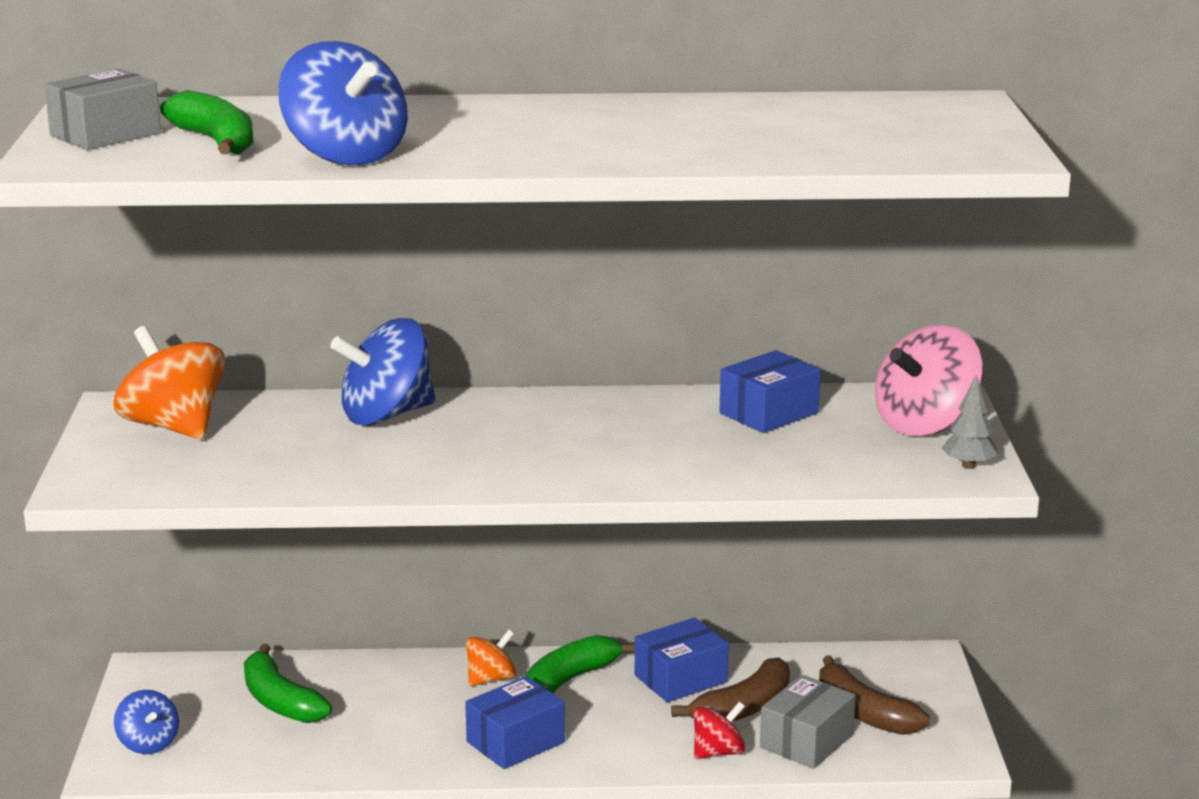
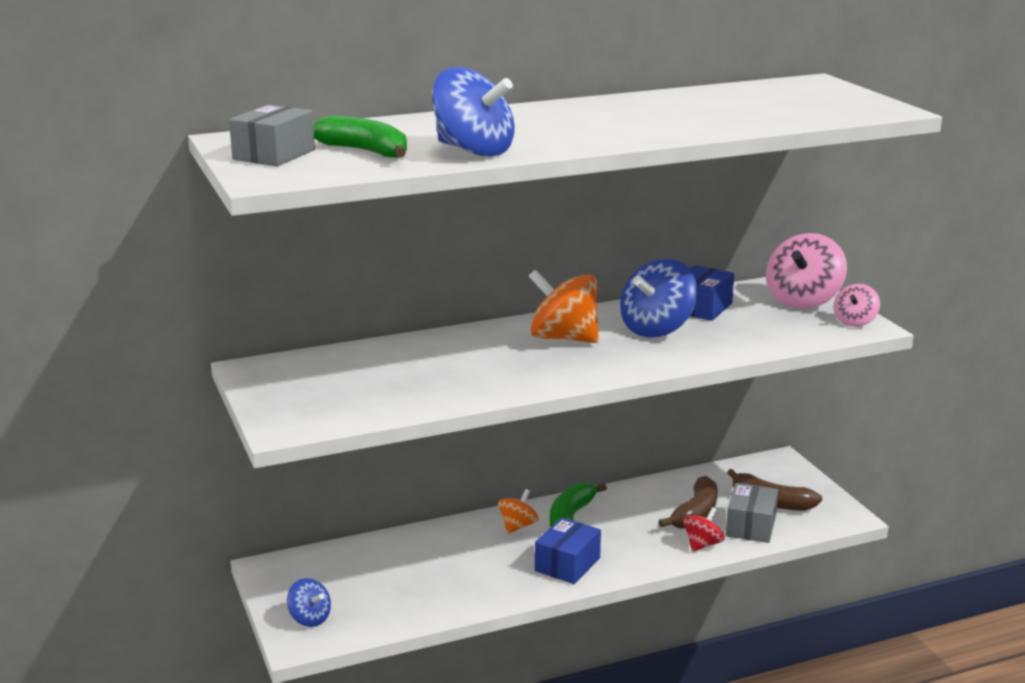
camera: 20 degrees left, 0 degrees up
orange spinning top [114,326,225,439] -> orange spinning top moved to [528,270,599,343]
green banana [244,644,332,723] -> none
blue spinning top [330,318,436,426] -> blue spinning top moved to [620,258,697,337]
blue box [635,618,729,702] -> none
grey tree [942,375,998,469] -> pink spinning top [833,284,880,327]

